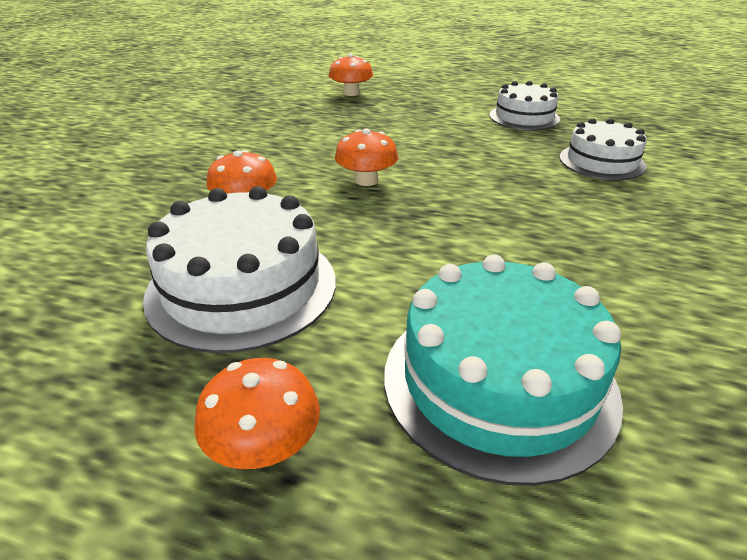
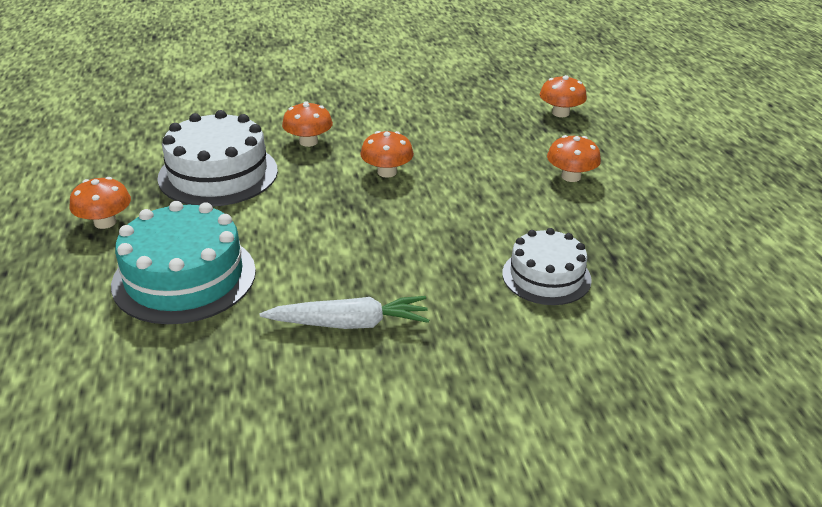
camera: 60 degrees right, 0 degrees up
white cake [489,81,560,130] -> none
none -> white carrot [260,296,429,329]
none -> orange mushroom [547,135,601,182]

